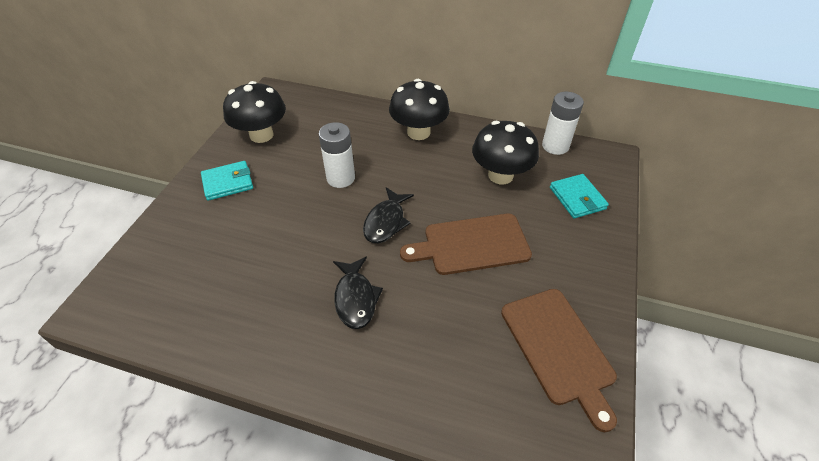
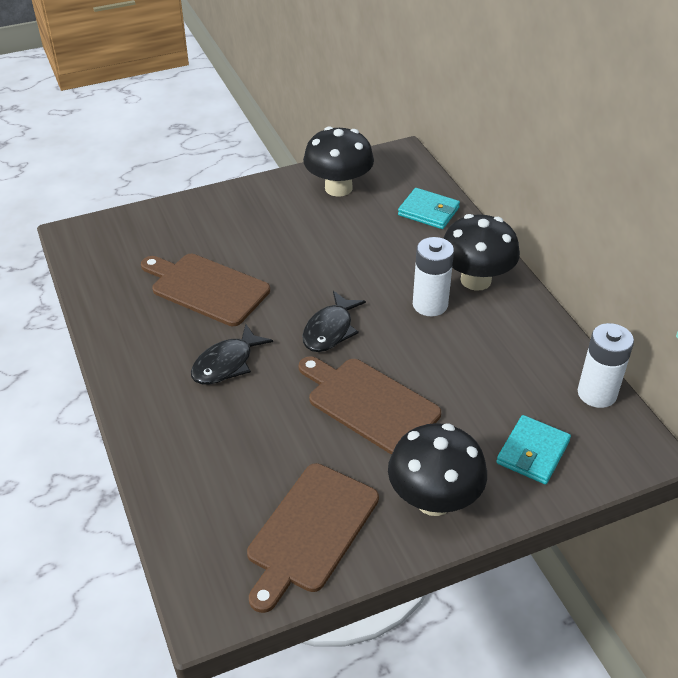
camera: 50 degrees right, 5 degrees down
turquoise wallet [201,161,253,201] -> turquoise wallet moved to [398,188,460,229]
white battery [319,122,355,188] -> white battery moved to [413,237,454,316]
black fish [363,187,414,243] -> black fish turned 45 degrees counterclockwise [302,291,366,352]
black mushroom [472,120,539,184] -> black mushroom moved to [388,423,487,516]
none -> brown cutting board [141,254,270,326]

